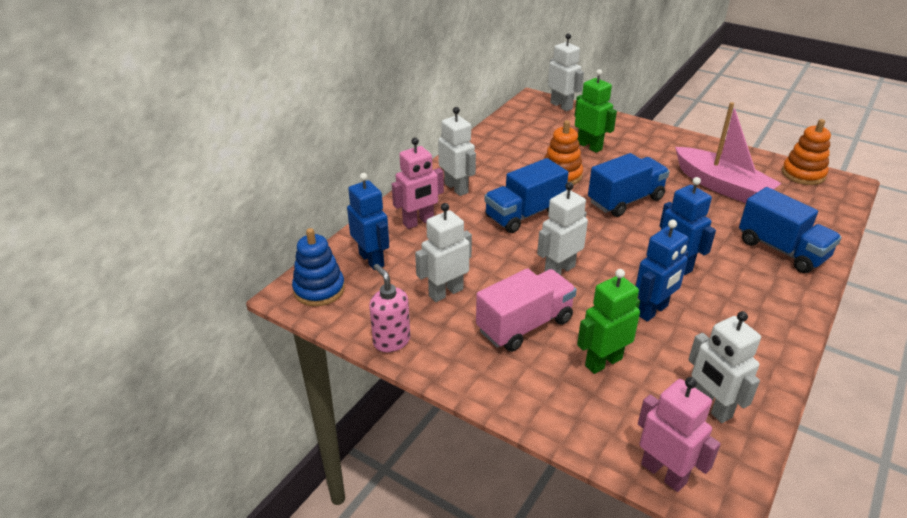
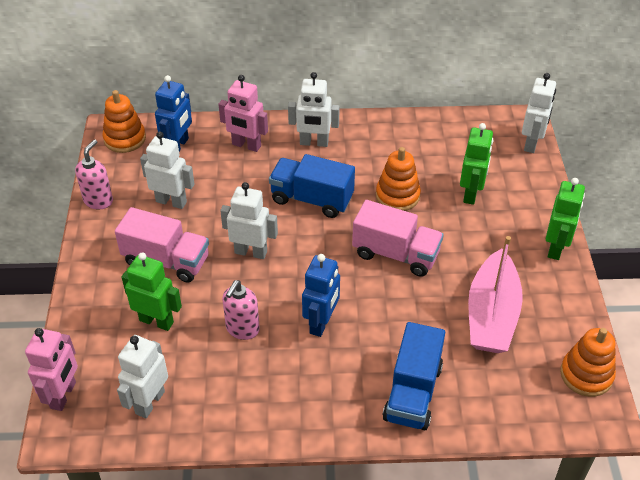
camera: 55 degrees right, 10 degrees up
blue stacking toy [292,228,345,306] -> orange stacking toy [102,90,146,153]
white robot [438,107,476,196] -> white robot turned 75 degrees clockwise [288,72,340,147]
blue truck [588,153,670,217] -> pink truck [352,200,444,277]
blue robot [636,220,689,322] -> pink soap dispenser [222,280,260,340]
none -> green robot [546,178,585,260]

